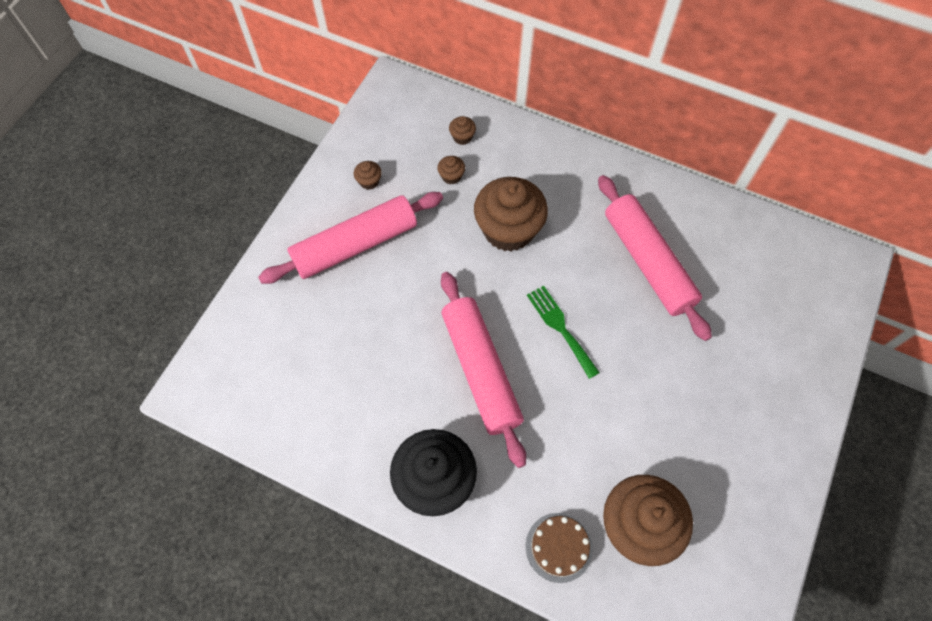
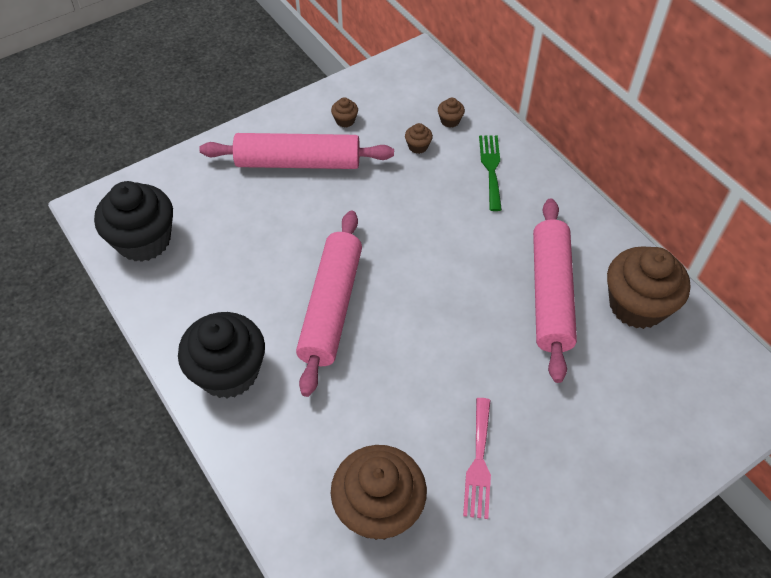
camera: 30 degrees right, 10 degrees down
brown cupcake [474,177,548,251] -> brown cupcake moved to [607,246,690,329]
brown cake [526,513,593,583] -> none
green fork [527,286,600,379] -> green fork moved to [479,136,502,211]
none -> black cupcake [94,181,173,262]
none -> pink fork [463,398,491,519]

